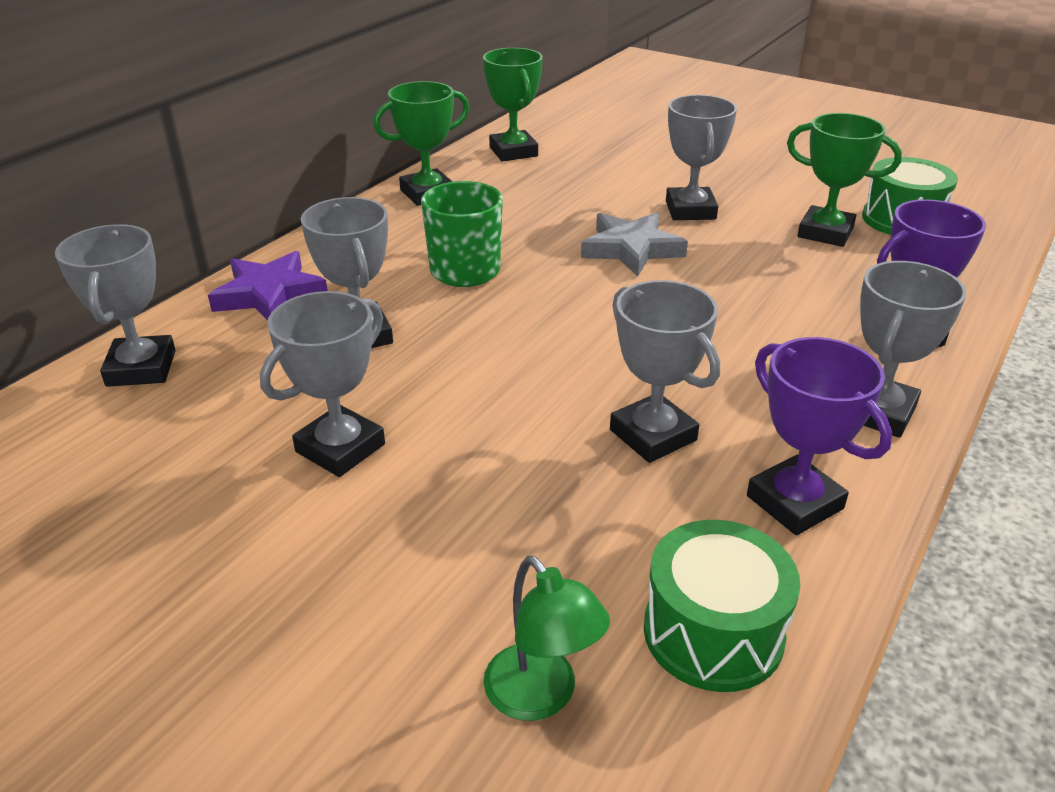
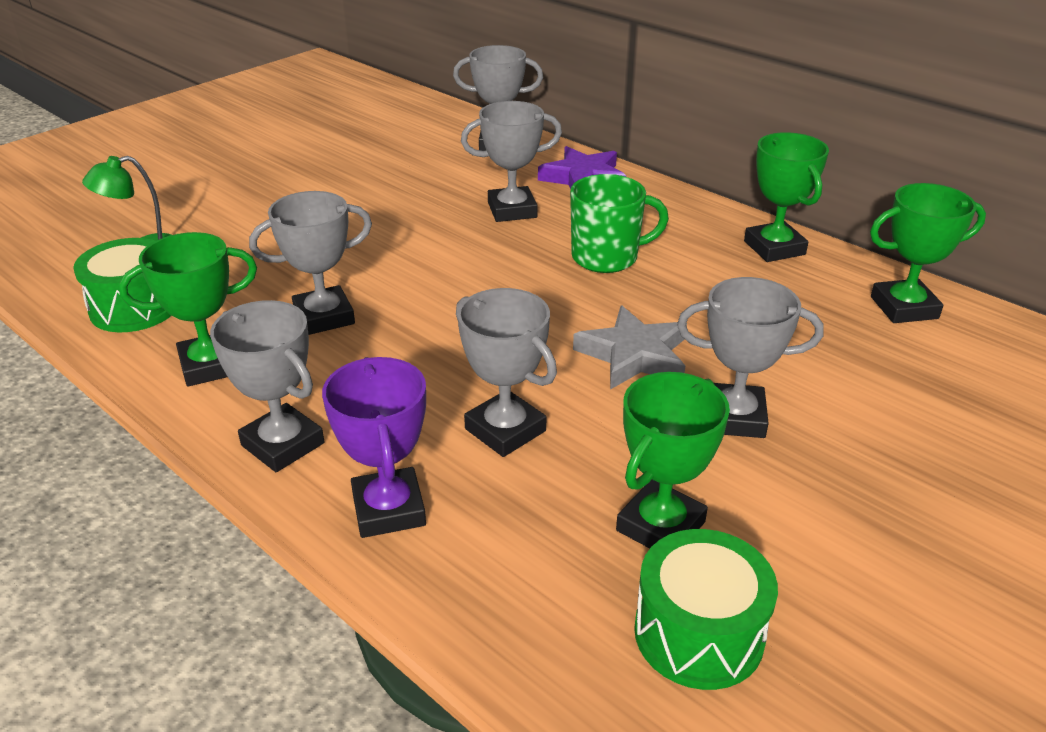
camera: 100 degrees right, 0 degrees up
grey trophy [260,291,385,477] -> grey trophy moved to [456,288,557,457]
purple trophy [747,337,892,535] -> green trophy [119,232,257,386]

